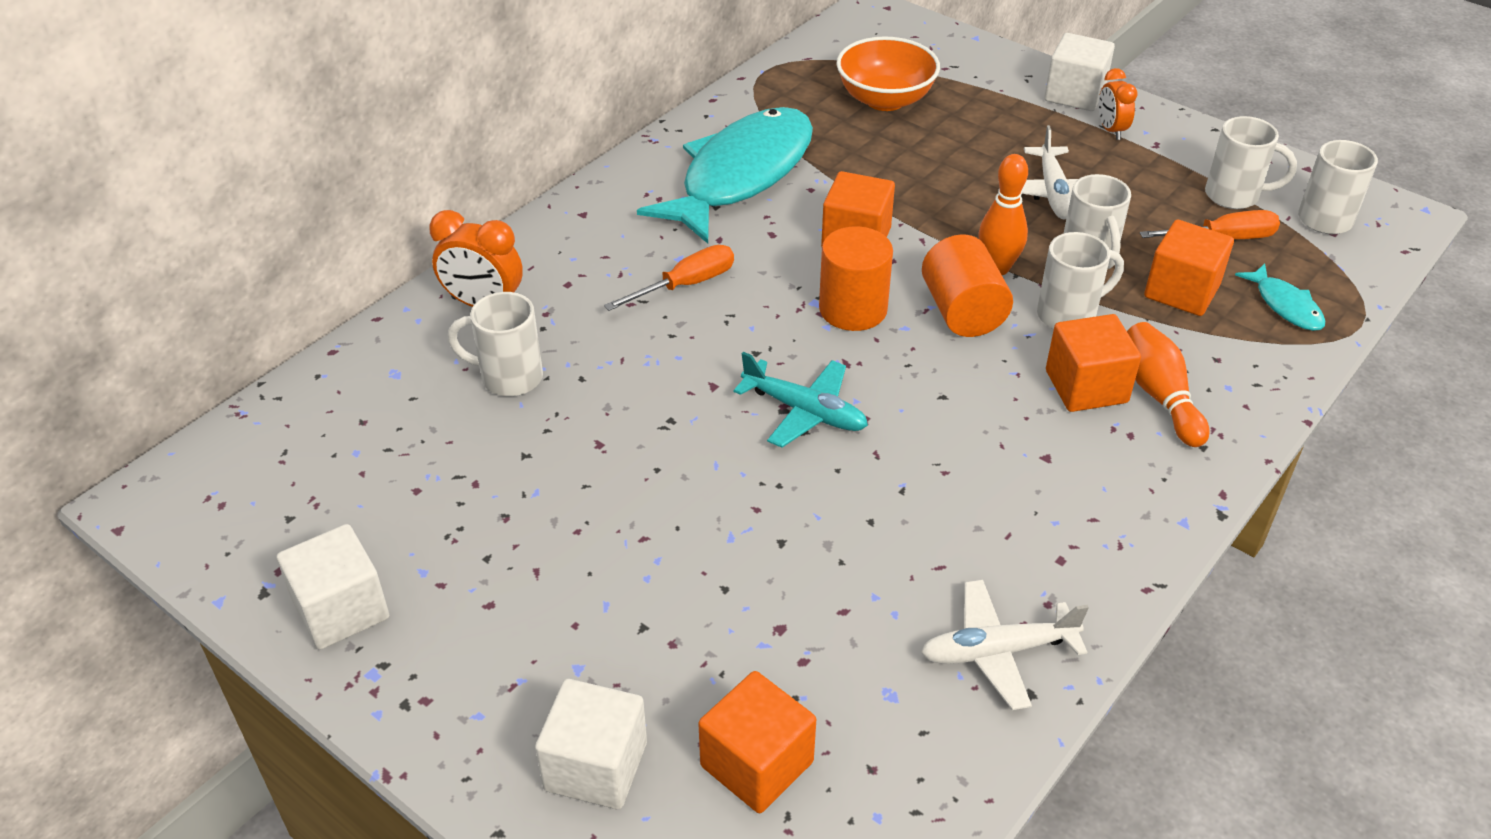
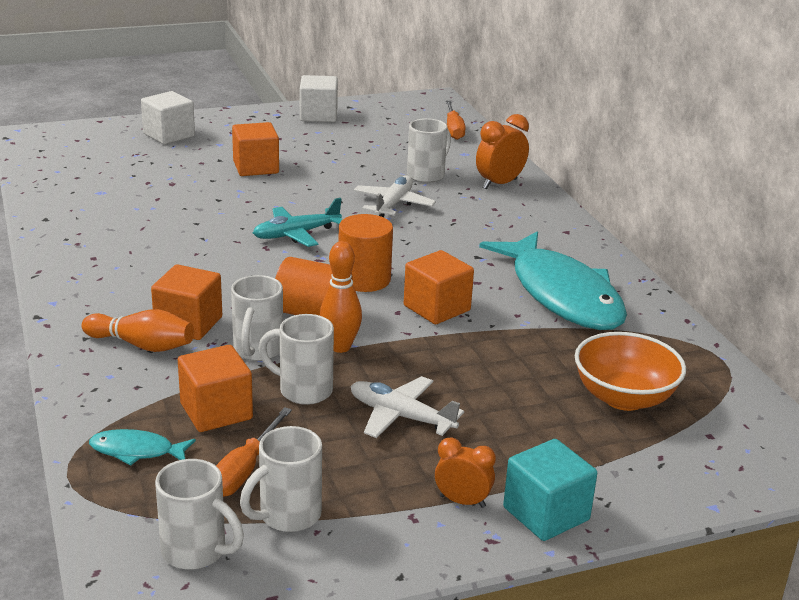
camera: 120 degrees right, 15 degrees down
orange screwdriver [604,245,734,311] -> orange screwdriver moved to [446,101,466,140]
orange cube [698,671,816,813] -> orange cube moved to [232,122,279,176]
white plane [921,580,1089,710] -> white plane moved to [354,176,436,217]
white cube [1044,33,1115,111] -> turquoise cube [503,439,597,541]

